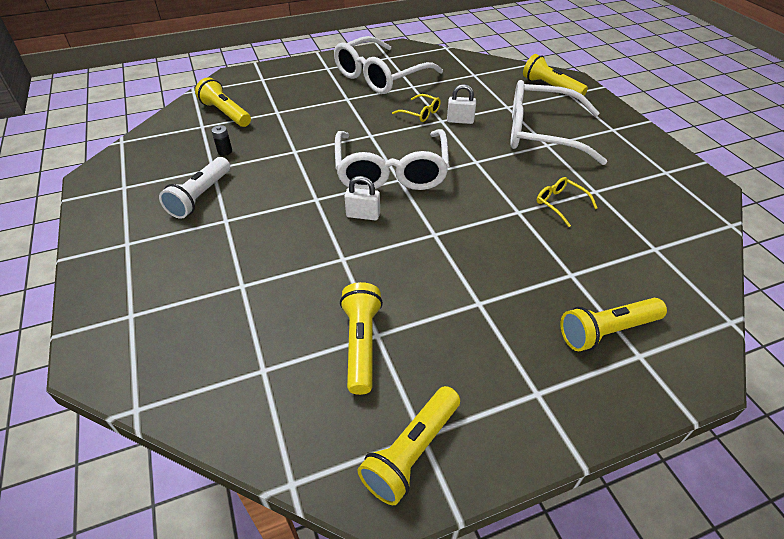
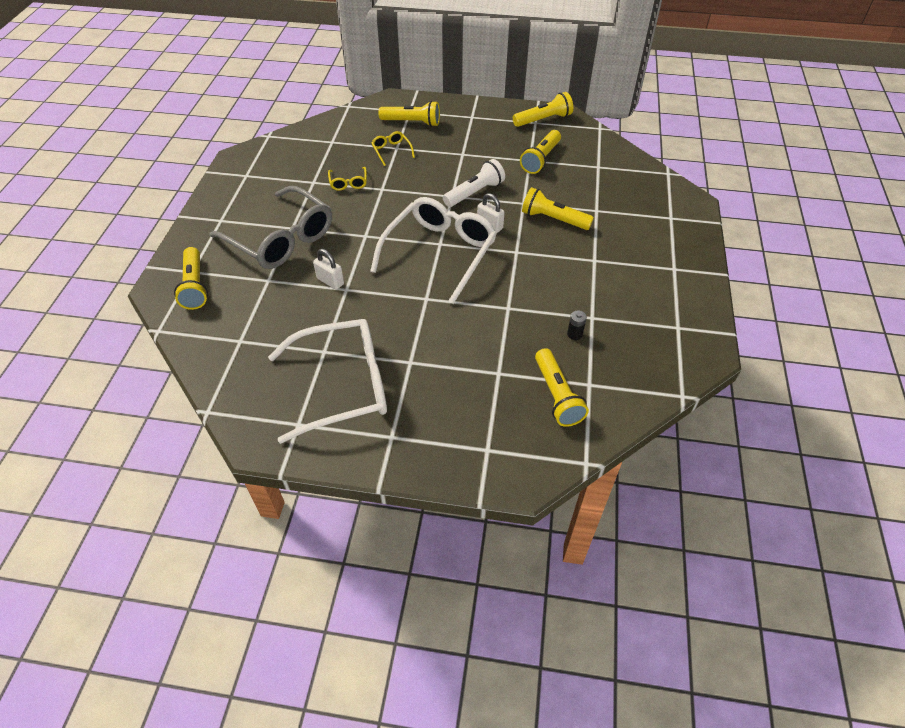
camera: 150 degrees left, 5 degrees up
white flashlight [159,157,230,219] -> white flashlight moved to [443,159,505,207]
yellow glasses [392,94,441,122] -> yellow glasses moved to [372,131,415,166]
white glasses [510,80,607,165] -> grey glasses [209,186,332,269]
none -> yellow flashlight [522,187,594,230]

